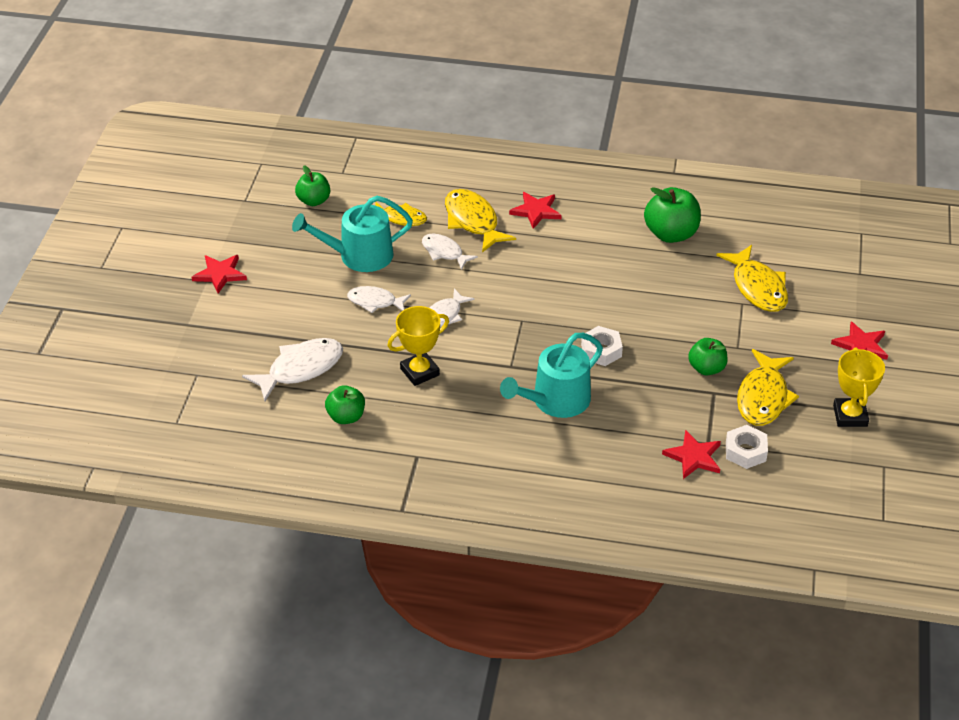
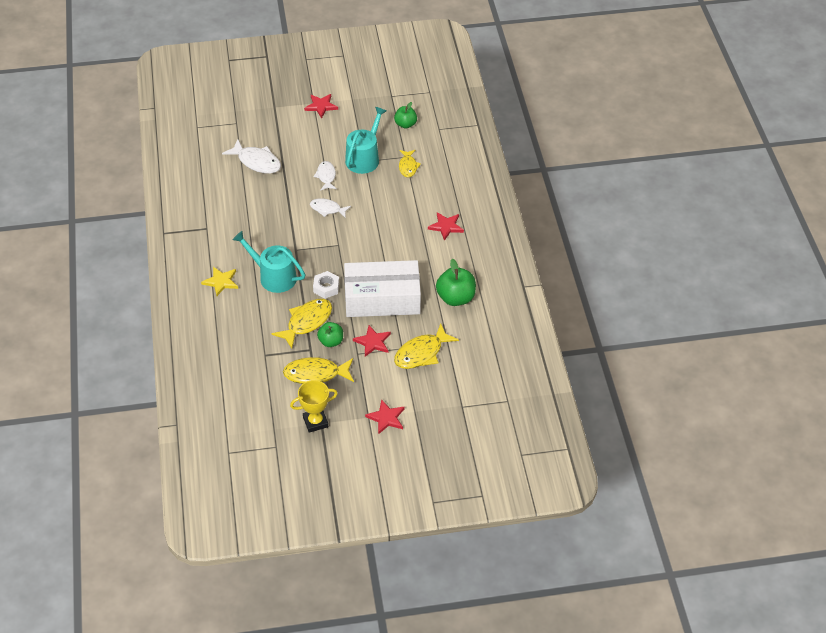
camera: 70 degrees right, 5 degrees up
turquoise watering can [292,196,413,272] -> turquoise watering can turned 60 degrees clockwise [345,107,386,174]
green apple [325,385,365,424] -> none
yellow trophy [387,306,449,386] -> none
white fish [422,234,478,270] -> none
yellow fish [445,189,516,253] -> yellow fish moved to [271,299,332,349]
red star [662,430,721,479] -> red star moved to [353,325,391,357]
white nut [726,425,768,469] -> none
none -> yellow star [201,267,238,296]
none -> white box [344,260,421,317]

